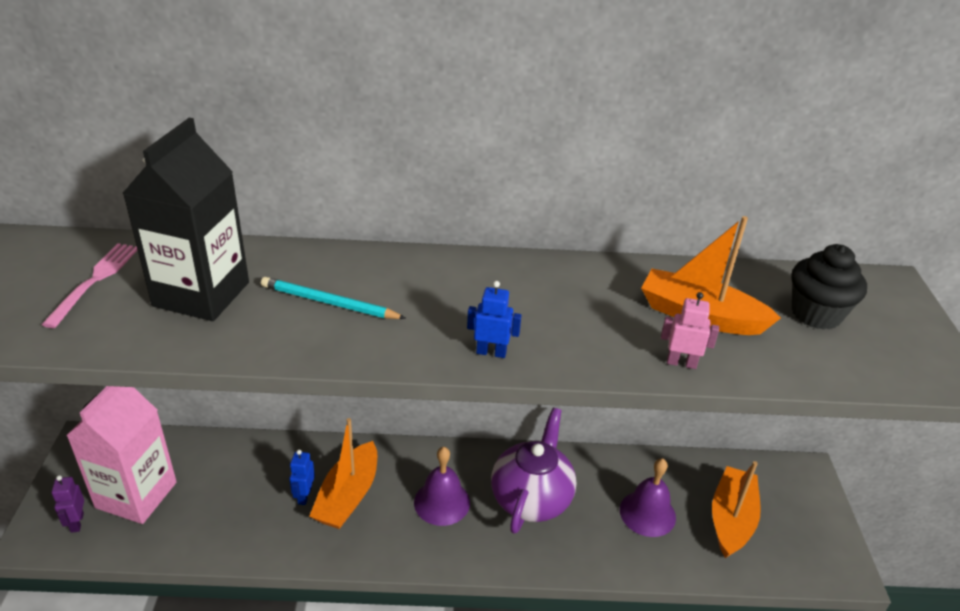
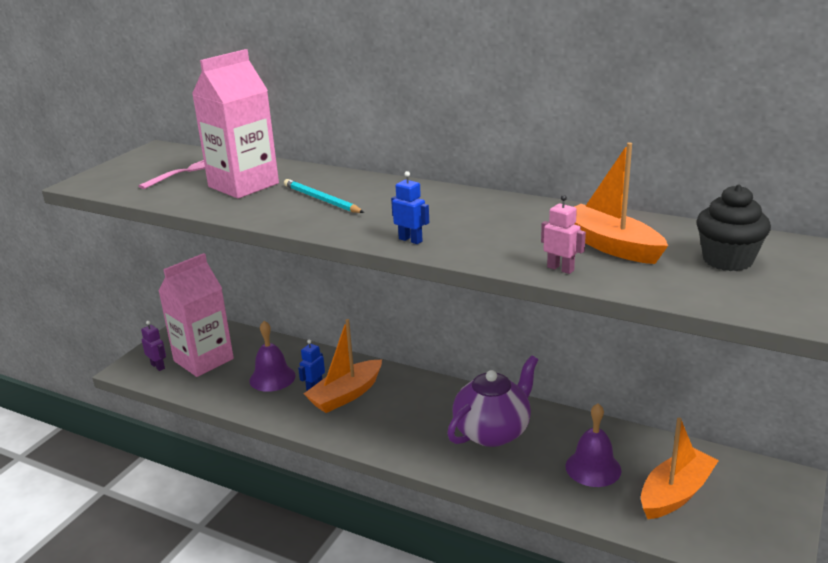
camera: 30 degrees right, 10 degrees down
purple robot [52,475,84,533] -> purple robot turned 120 degrees clockwise [141,321,166,371]
black carton [122,118,249,321] -> pink carton [192,49,279,199]
purple bell [414,447,470,526] -> purple bell moved to [249,321,296,392]

